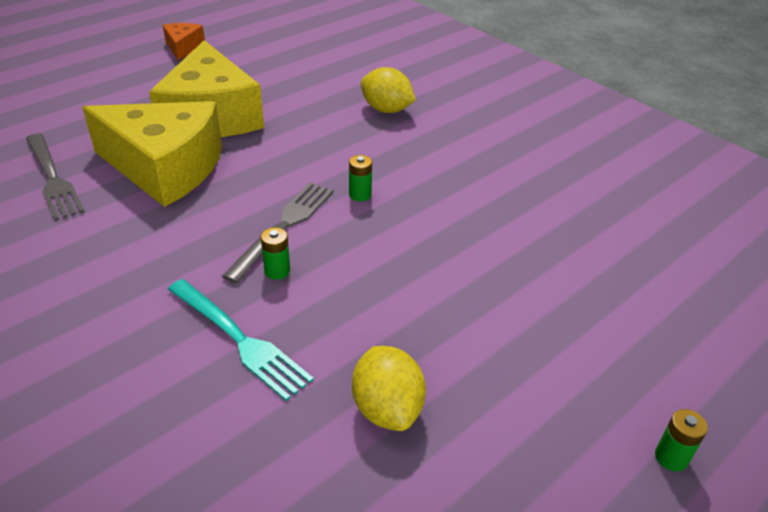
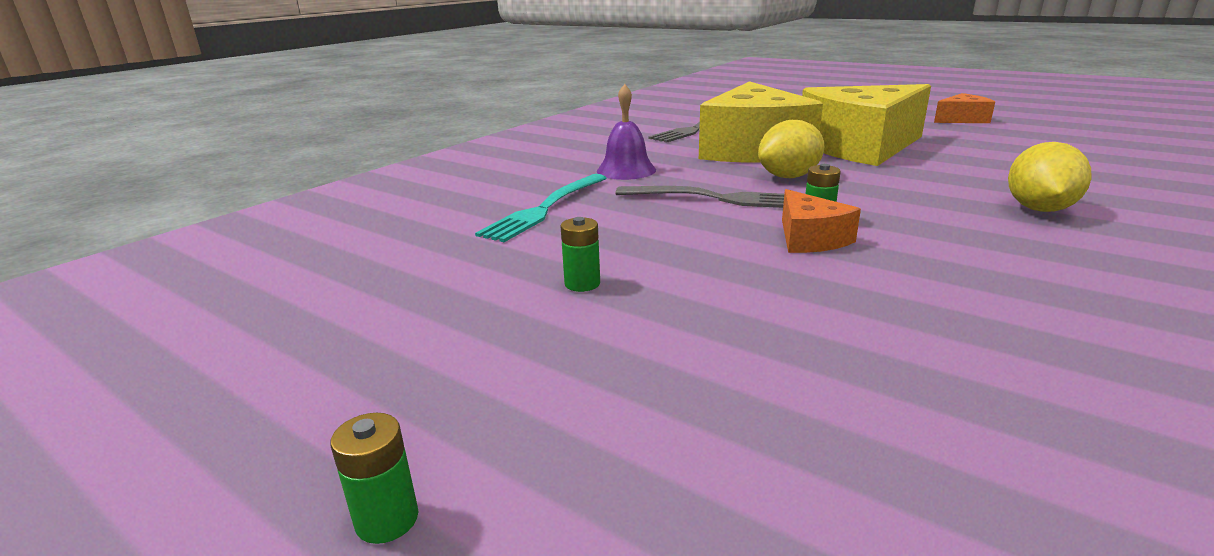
camera: 80 degrees right, 15 degrees down
green battery [261,227,290,280] -> green battery moved to [561,217,600,292]
yellow lemon [352,346,426,431] -> yellow lemon moved to [758,120,825,178]
none -> purple bell [597,84,656,180]
none -> orange cheese [782,189,861,253]

